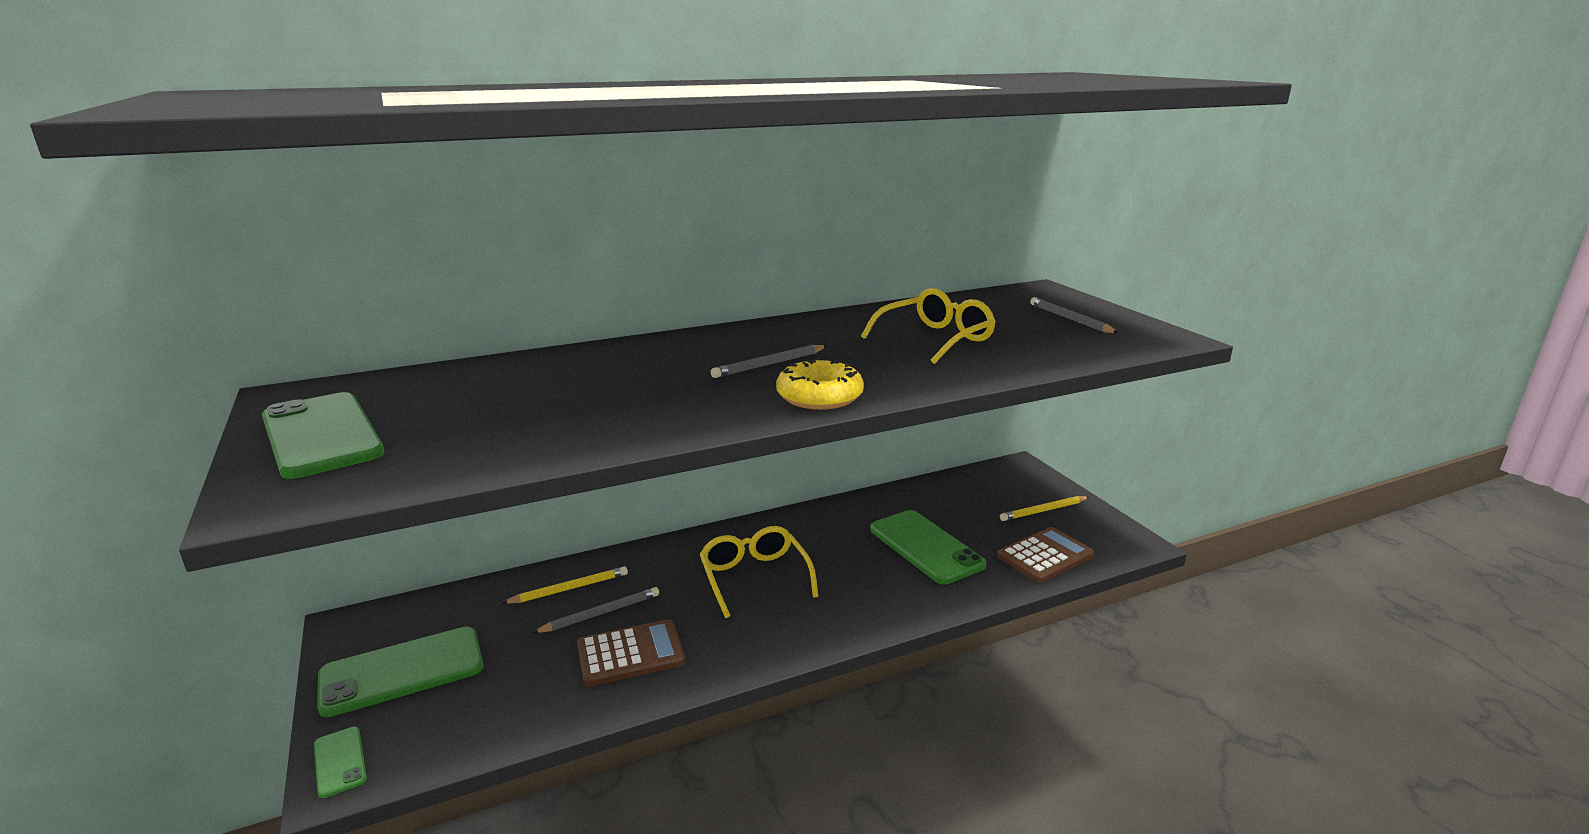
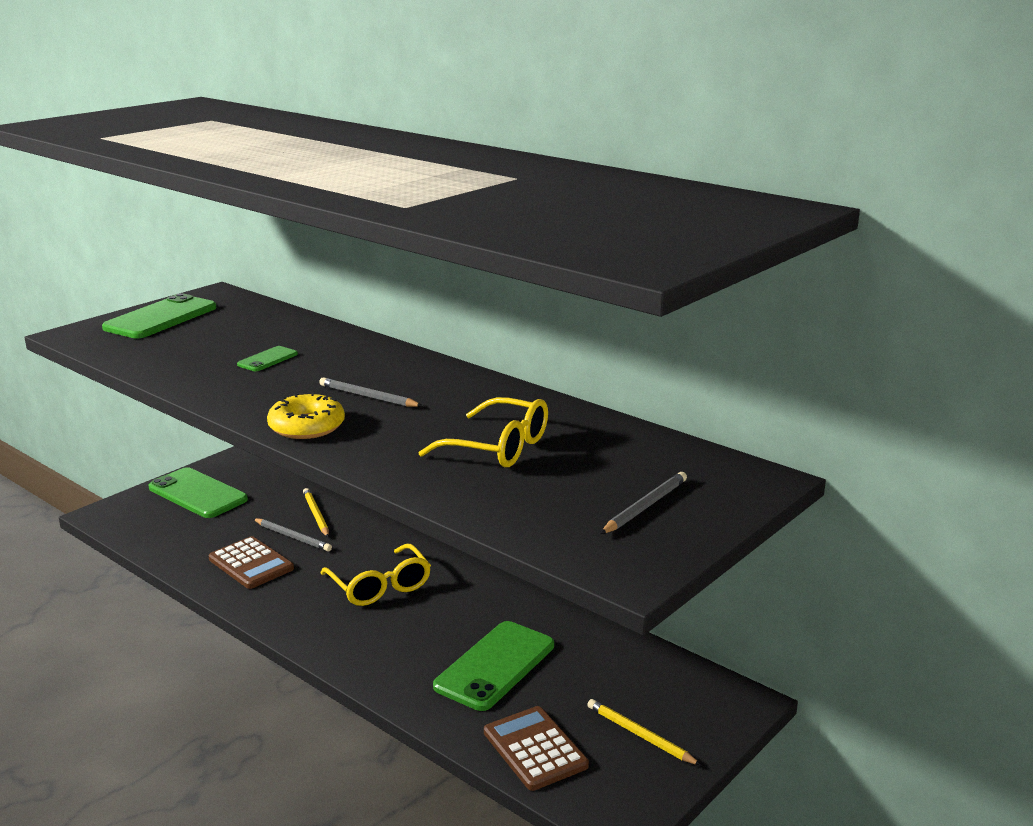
camera: 65 degrees right, 0 degrees up
green phone [314,727,367,798] -> green phone moved to [237,346,298,371]
yellow pencil [502,566,628,604] -> yellow pencil turned 150 degrees counterclockwise [303,488,329,537]
yellow glasses [700,526,818,618] -> yellow glasses turned 105 degrees clockwise [320,544,431,606]
brown calculator [997,527,1094,583] -> brown calculator turned 150 degrees counterclockwise [484,706,589,791]

